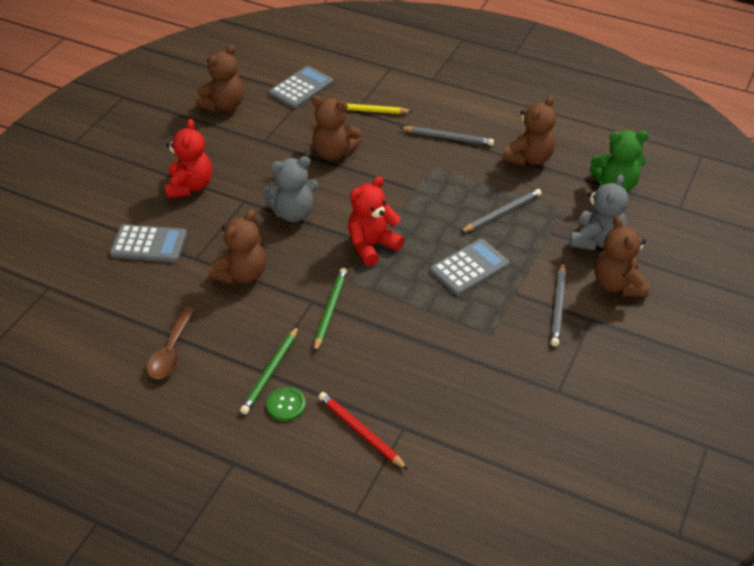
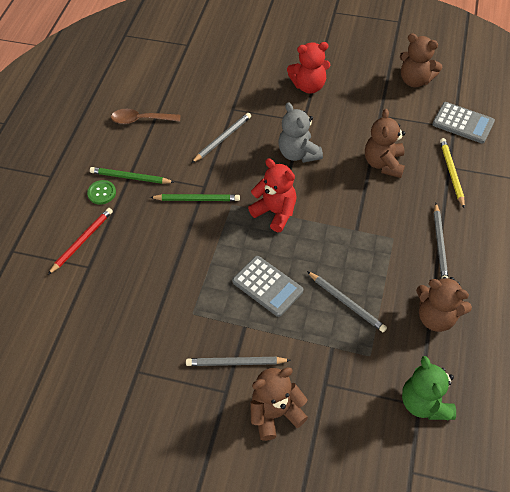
camera: 80 degrees right, 10 degrees up
grey calculator [110,224,187,262] -> none
brown teddy bear [209,210,266,285] -> grey pencil [192,113,251,163]
grey teddy bear [570,174,629,250] -> none

